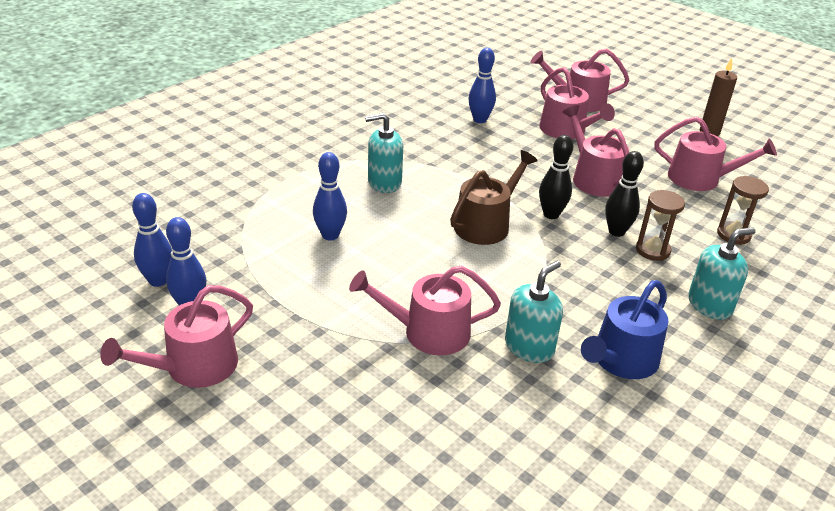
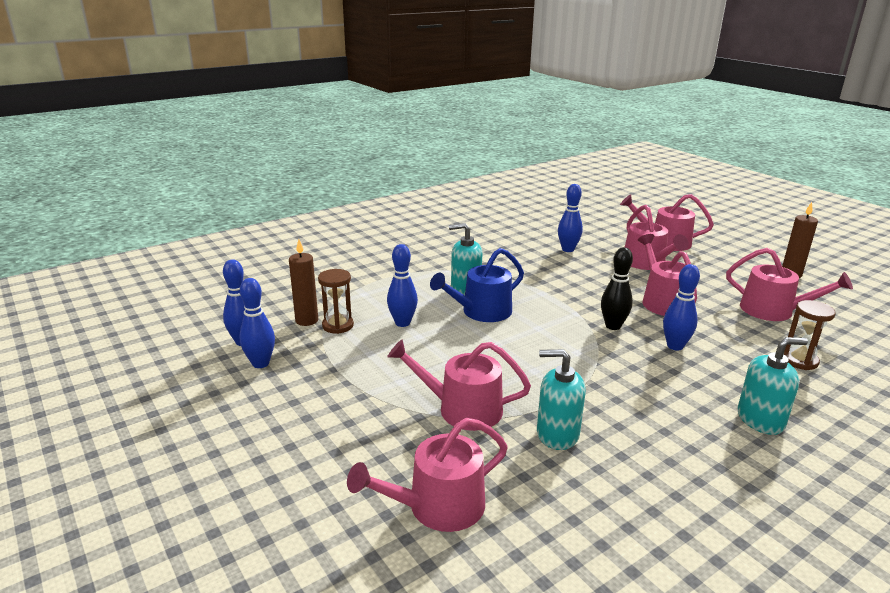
camera: 15 degrees right, 10 degrees down
pink watering can [100,285,253,388] -> pink watering can moved to [347,418,508,532]
brown watering can [450,150,538,245] -> none
turquoise soap dispenser [505,261,563,363] -> turquoise soap dispenser turned 135 degrees counterclockwise [537,349,586,450]
blue watering can [581,280,668,379] -> blue watering can moved to [430,248,524,322]
black bowling pin [605,151,644,237] -> blue bowling pin [663,264,700,351]
brown hourglass [636,190,685,261] -> brown hourglass moved to [318,269,354,334]
none -> brown candle [289,239,318,326]

